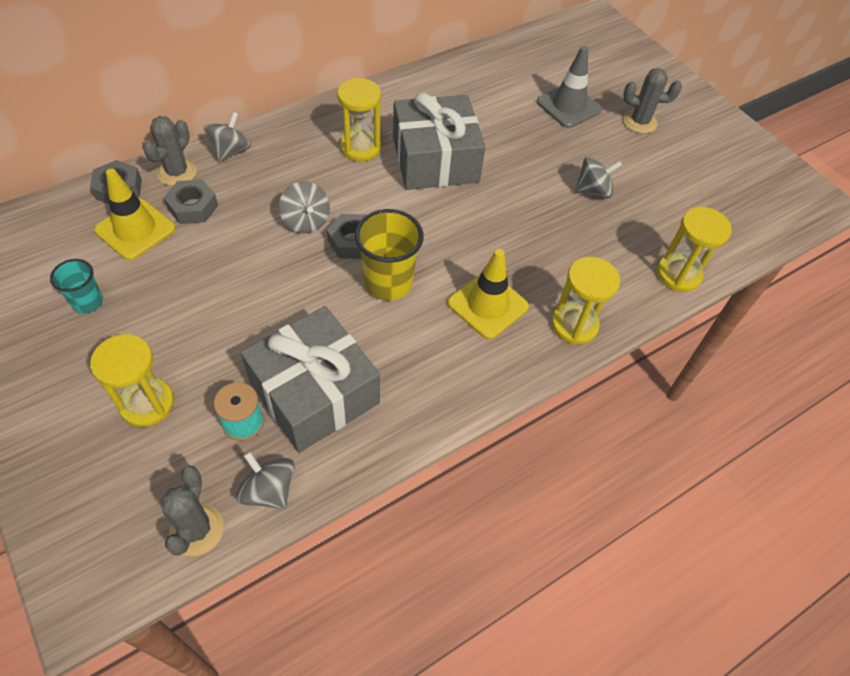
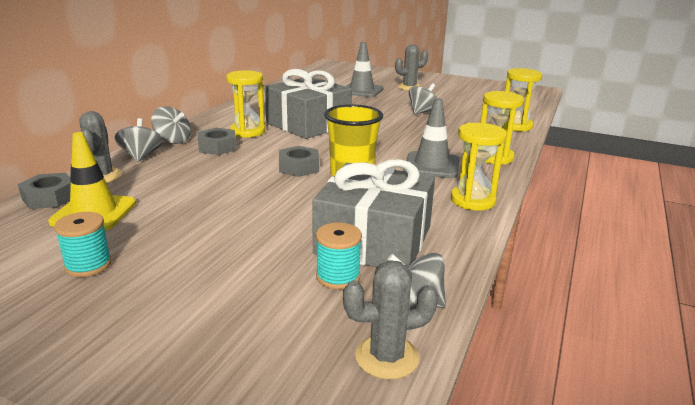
camera: 30 degrees left, 30 degrees down
turquoise cup [50,259,103,313] -> turquoise spool [54,212,112,277]
yellow hourglass [90,334,174,427] -> yellow hourglass moved to [451,123,507,210]
grey cactus [161,466,224,556] -> grey cactus turned 75 degrees counterclockwise [343,260,438,380]
grey nut [163,179,218,224] -> grey nut moved to [198,128,237,155]
grey spinning top [279,181,330,233] -> grey spinning top moved to [151,106,191,144]
yellow traffic cone [448,249,529,339] -> grey traffic cone [404,98,459,178]

